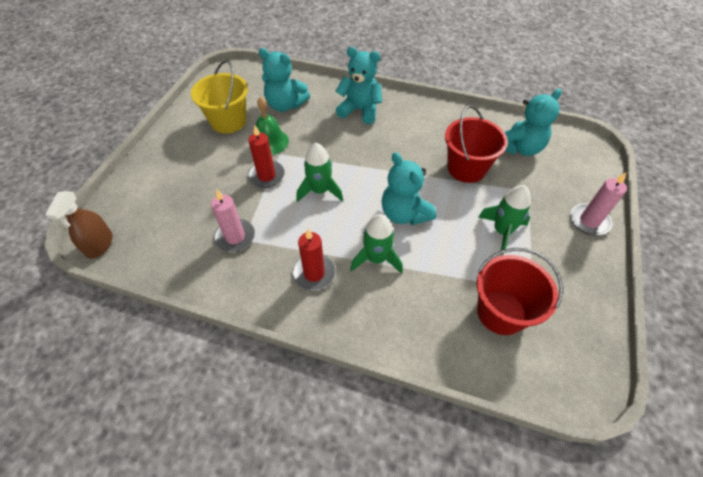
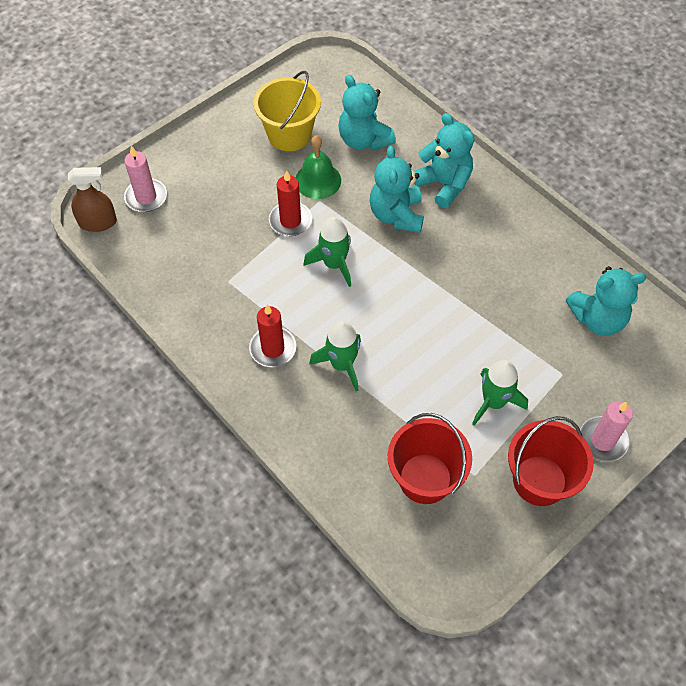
camera: 30 degrees right, 5 degrees up
brown spray bottle [45,191,113,259] -> brown spray bottle turned 135 degrees counterclockwise [68,167,117,232]
pink candle [211,190,255,252] -> pink candle moved to [124,146,167,212]
turquoise teddy bear [382,152,436,225] -> turquoise teddy bear moved to [370,146,424,233]
red bucket [445,105,508,183] -> red bucket moved to [508,416,594,506]

